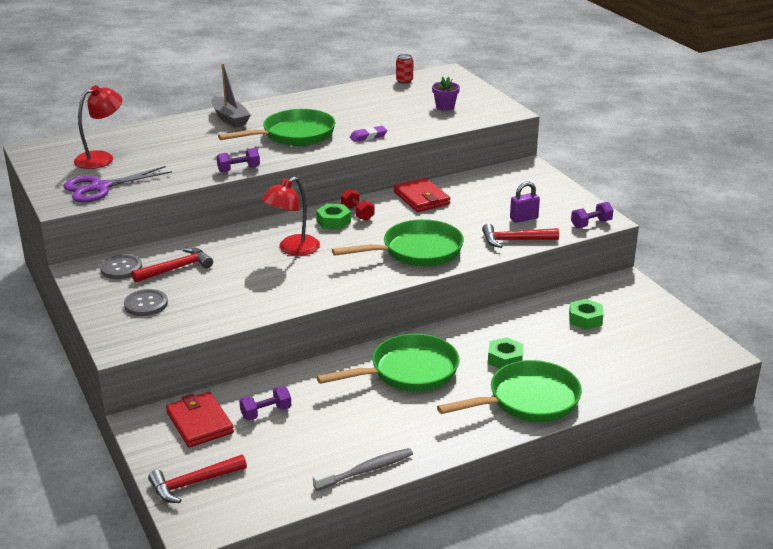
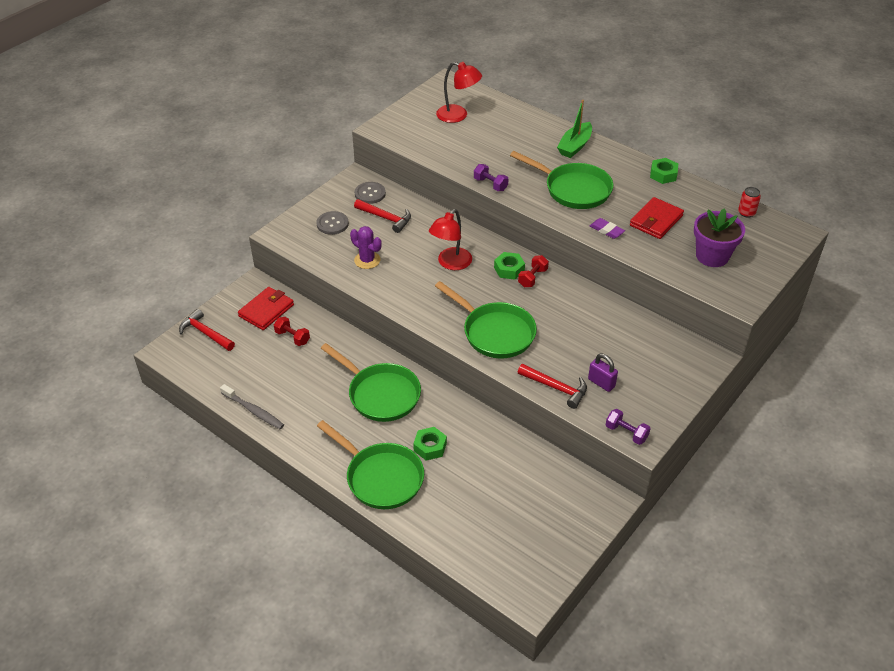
camera: 65 degrees right, 15 degrees up
purple scissors [64,166,172,202] -> none
grey boat [212,63,251,128] -> green boat [557,100,592,158]
purple dumbbell [239,386,291,420] -> red dumbbell [274,317,310,346]
red lamp [261,177,320,256] -> red lamp turned 75 degrees counterclockwise [429,209,472,270]
red wallet [394,178,450,212] -> red wallet moved to [630,197,684,239]
purple flower pot [432,76,460,111] -> purple flower pot [694,209,745,267], size x1.71
red hammer [482,224,559,248] -> red hammer turned 150 degrees clockwise [518,364,587,409]
green nut [569,299,603,330] -> green nut moved to [650,158,678,184]
none -> purple cactus [350,226,381,269]

